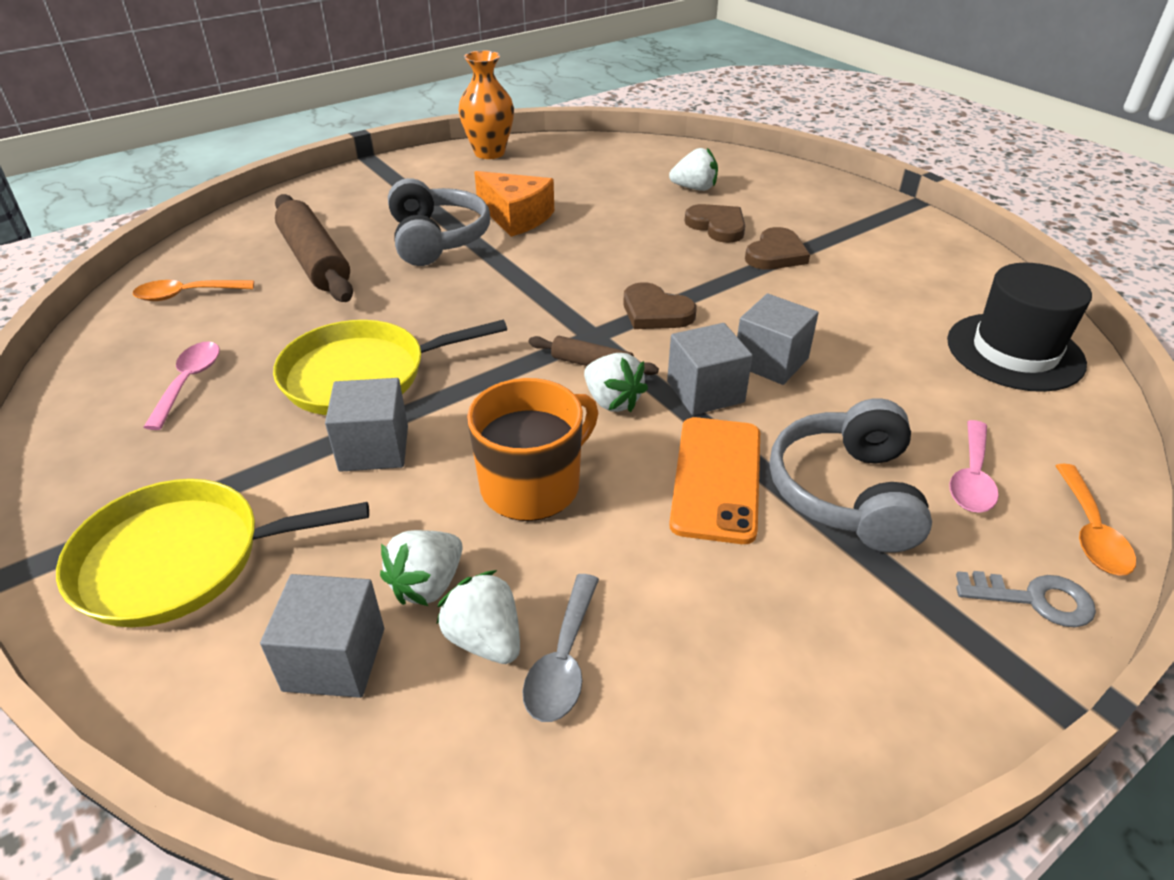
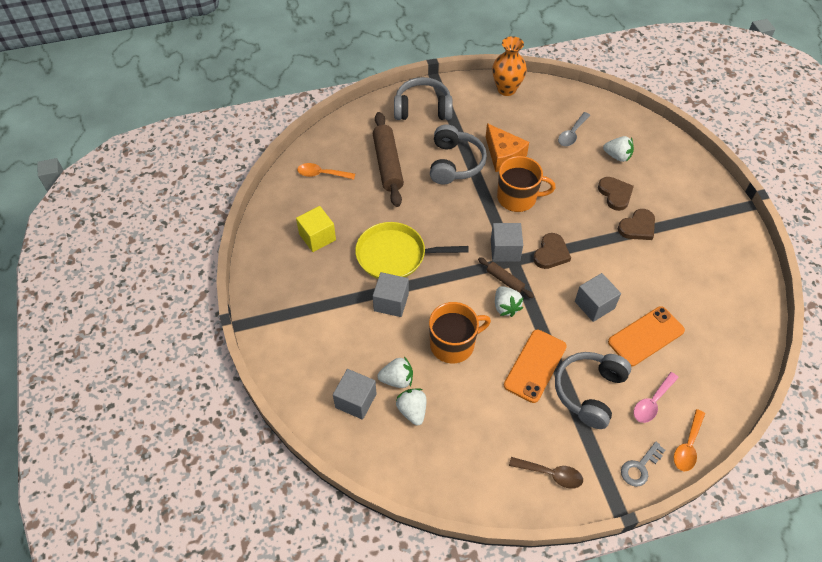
camera: 20 degrees right, 15 degrees up
yellow pan [56,479,369,627] -> none
pink spoon [143,342,220,430] -> yellow cube [296,206,336,252]
white strawberry [380,530,463,606] -> white strawberry turned 150 degrees counterclockwise [377,357,413,388]
grey spoon [523,574,599,722] -> grey spoon moved to [558,112,590,146]
brown heart [623,282,697,329] -> brown heart turned 120 degrees counterclockwise [533,233,571,269]
grey cube [667,323,753,415] -> grey cube moved to [491,223,523,262]
black hat [947,263,1092,392] -> none
grey key [956,571,1096,628] -> grey key turned 105 degrees clockwise [621,442,665,487]
none -> grey headphones [394,77,453,120]
none -> orange mug [497,156,556,212]
none -> brown spoon [509,457,583,489]
none -> orange phone [608,306,685,367]

